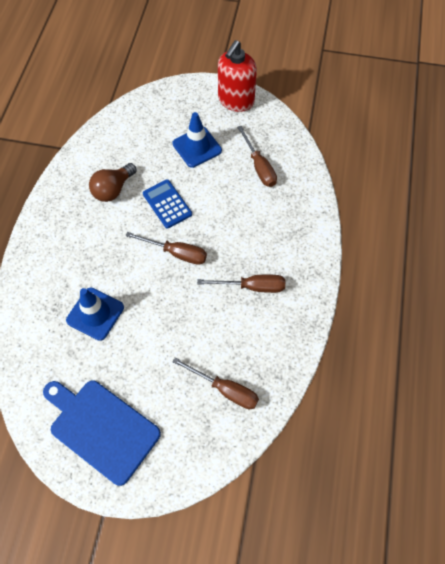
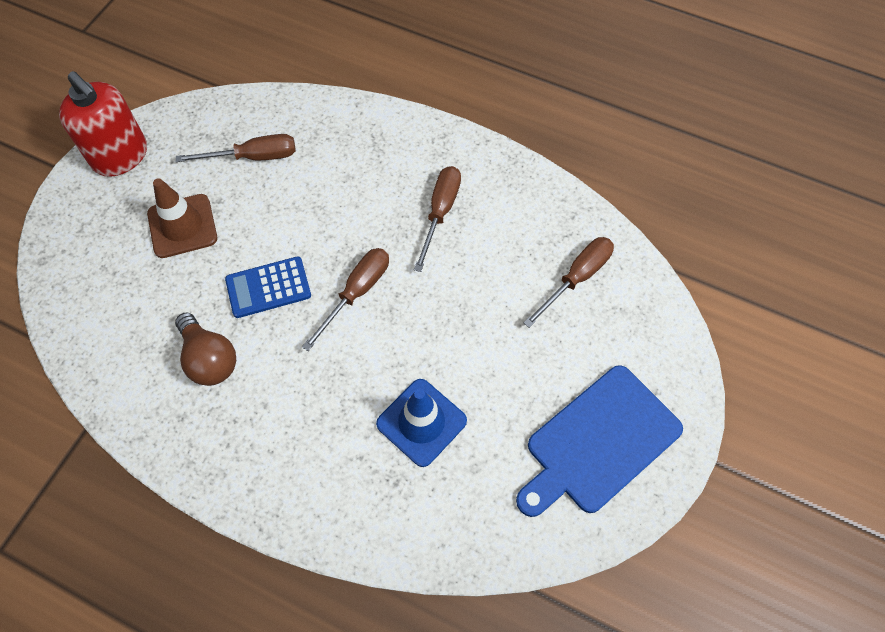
camera: 75 degrees left, 0 degrees up
blue traffic cone [173,112,222,168] -> brown traffic cone [147,178,217,258]

